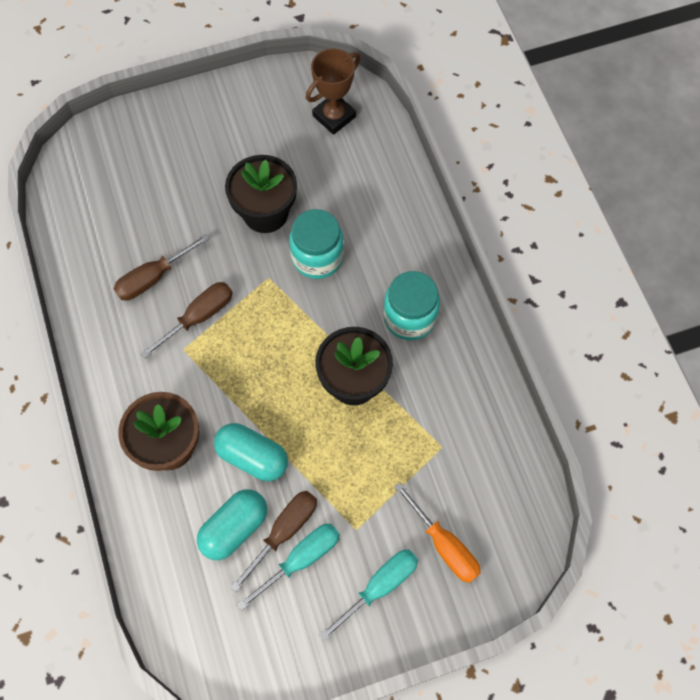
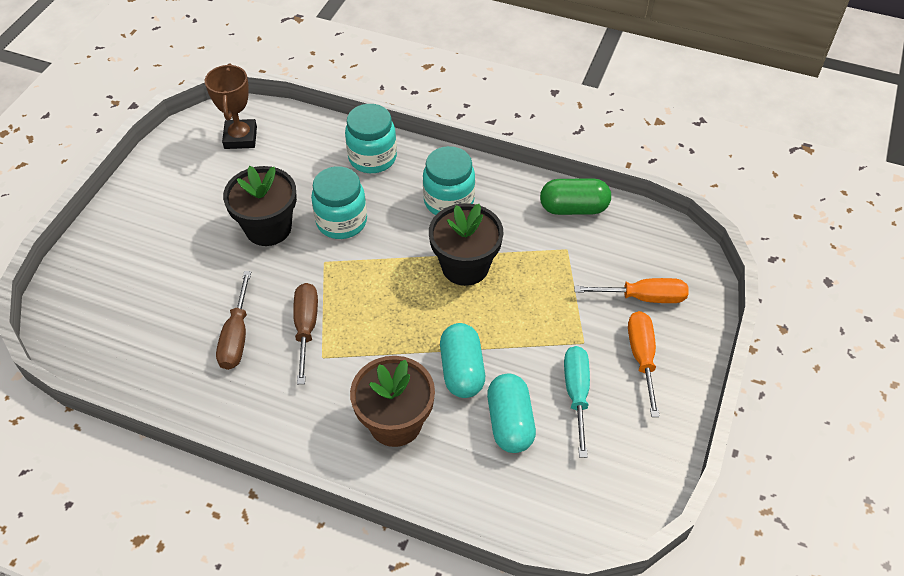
camera: 50 degrees left, 15 degrees down
turquoise capsule [214,423,288,481] -> turquoise capsule turned 75 degrees counterclockwise [440,323,485,398]
brown screwdriver [231,491,317,592] -> none
turquoise screwdriver [319,549,418,641] -> orange screwdriver [628,311,660,417]
none -> turquoise jar [345,104,397,173]
none -> green capsule [540,178,611,215]

